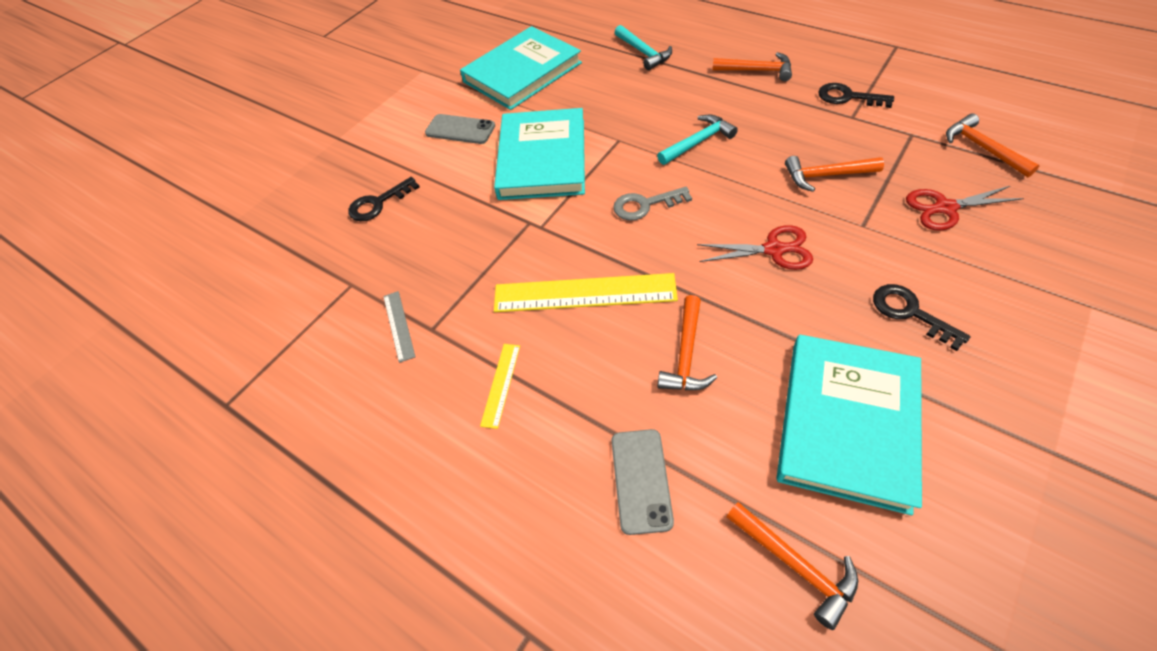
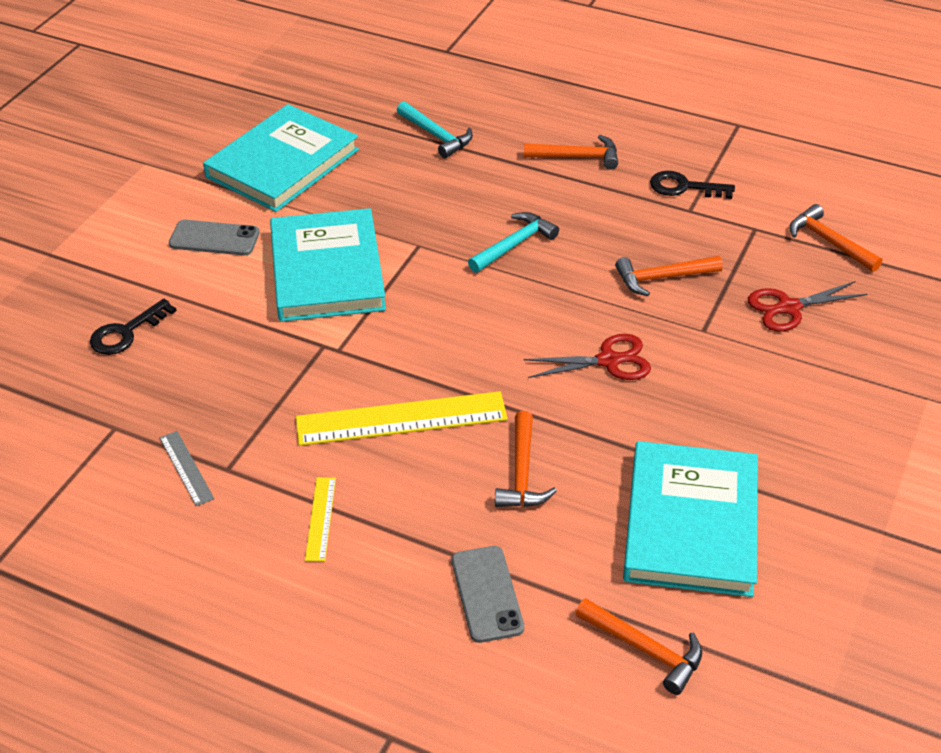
camera: 15 degrees left, 10 degrees down
grey key [613,187,692,221] -> none
black key [873,284,971,351] -> none

